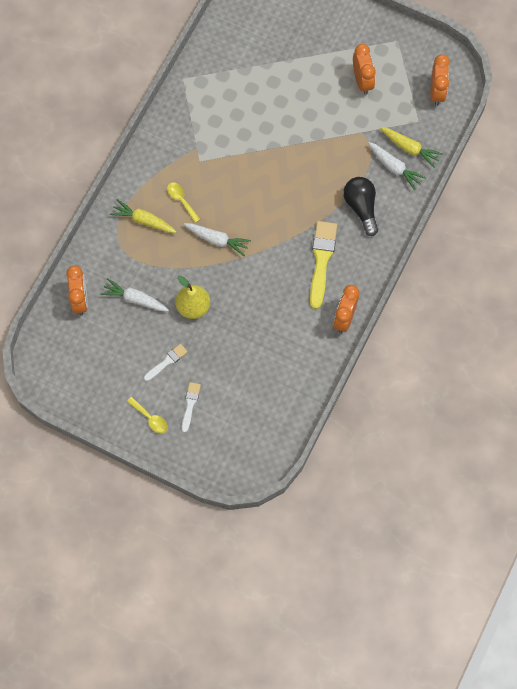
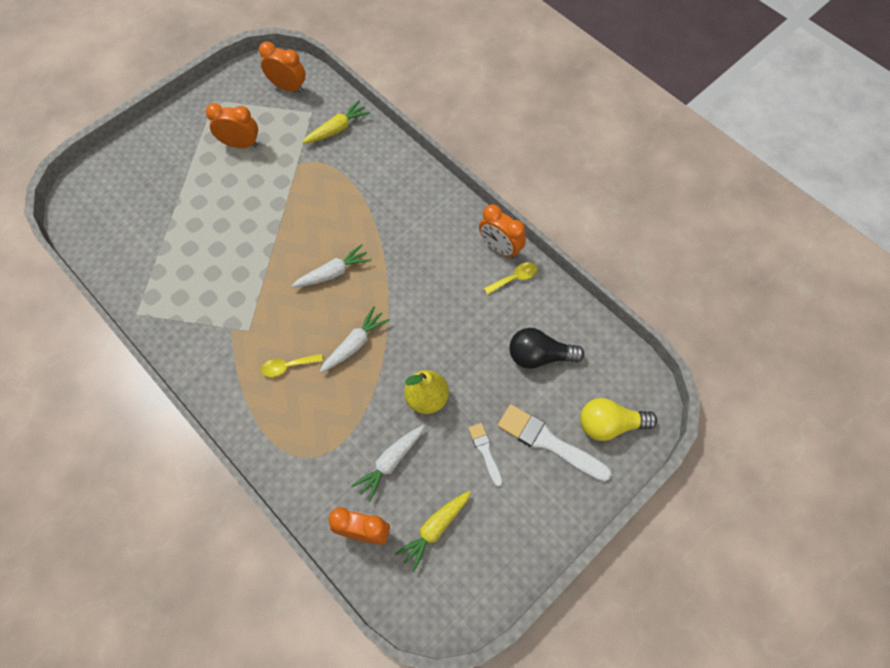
camera: 70 degrees left, 5 degrees down
yellow carrot [110,199,177,233] -> yellow carrot moved to [395,491,471,572]
yellow spoon [127,397,168,434] -> yellow spoon moved to [484,262,538,295]
white brush [182,382,201,433] -> white brush [497,404,612,482], size x1.85
yellow brush [310,221,337,309] -> none
black light bulb [343,177,378,236] -> black light bulb moved to [509,328,584,369]
white carrot [368,142,426,190] -> white carrot moved to [291,244,371,287]
none -> yellow light bulb [580,398,657,441]

